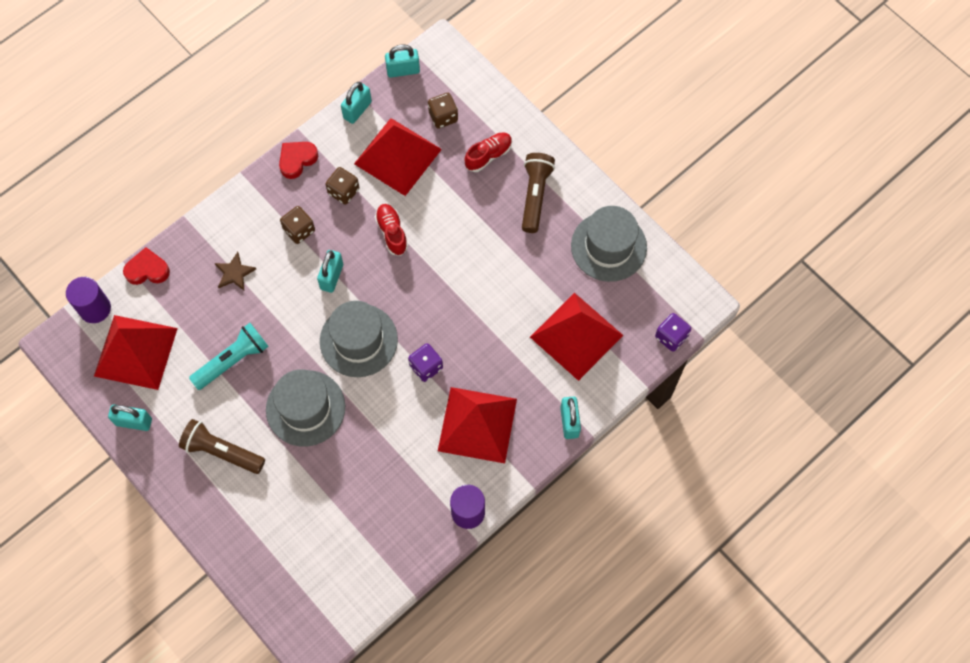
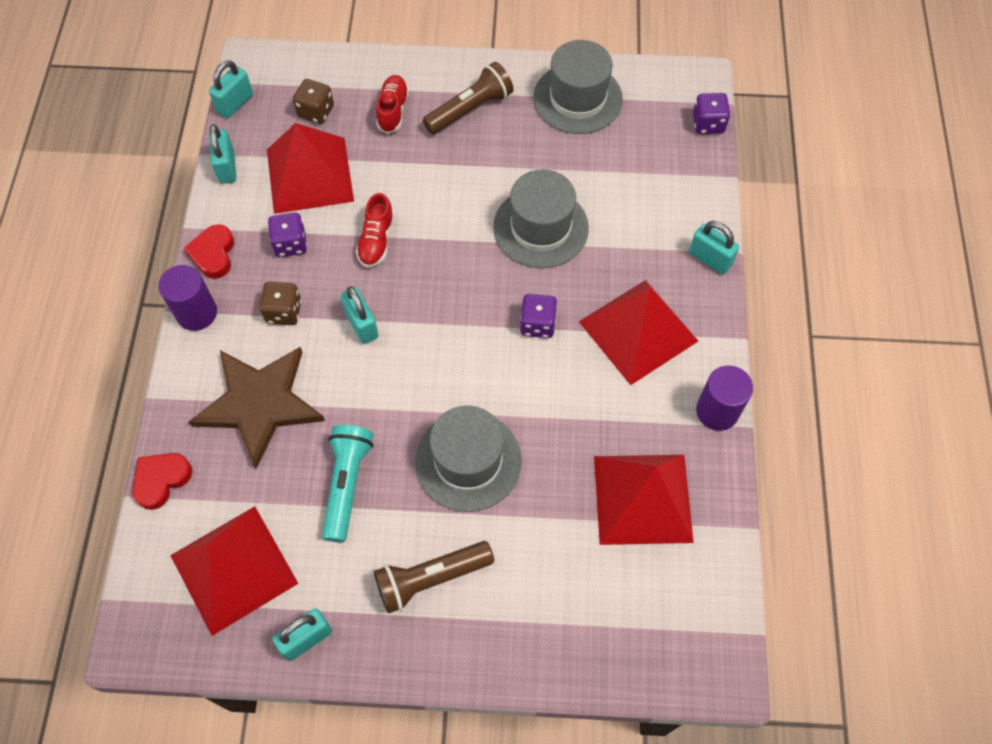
camera: 45 degrees left, 5 degrees down
purple cylinder [66,277,111,323] -> purple cylinder moved to [159,265,217,331]
brown star [214,252,256,290] -> brown star [189,347,325,469], size x2.30
grey hat [320,301,398,377] -> grey hat moved to [493,169,589,268]
brown dice [325,167,359,205] -> purple dice [268,213,307,257]
red shoe [375,204,408,256] -> red shoe turned 105 degrees counterclockwise [356,193,394,268]
brown flashlight [522,153,555,233] -> brown flashlight turned 90 degrees clockwise [423,62,514,134]
red pyramid [530,293,623,381] -> red pyramid moved to [594,455,694,545]

